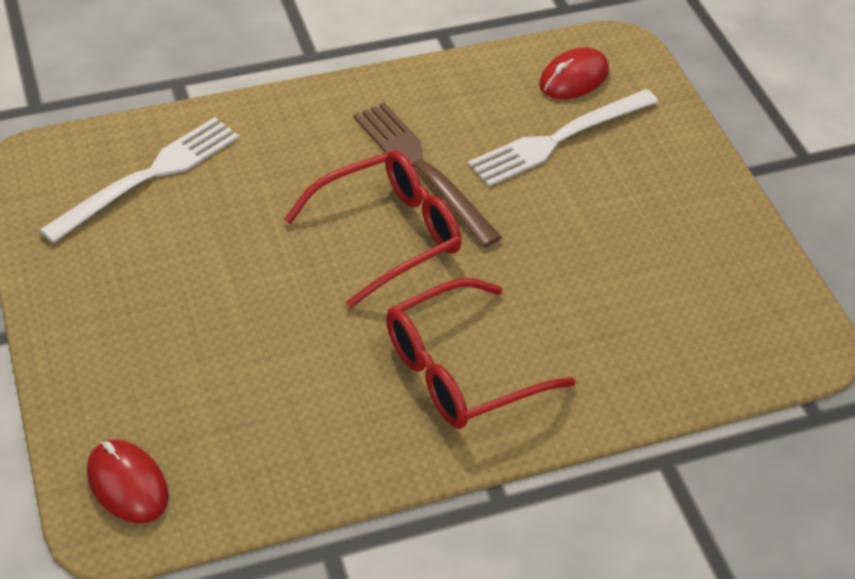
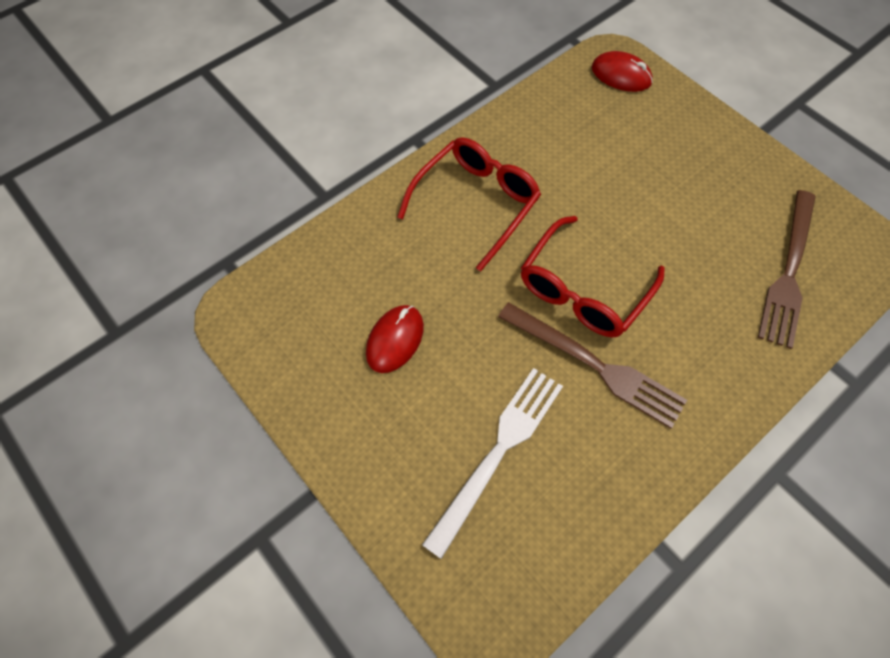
camera: 160 degrees right, 15 degrees up
white fork [40,117,239,243] -> brown fork [758,190,816,349]
red mouse [539,47,609,99] -> red mouse moved to [366,305,424,373]

